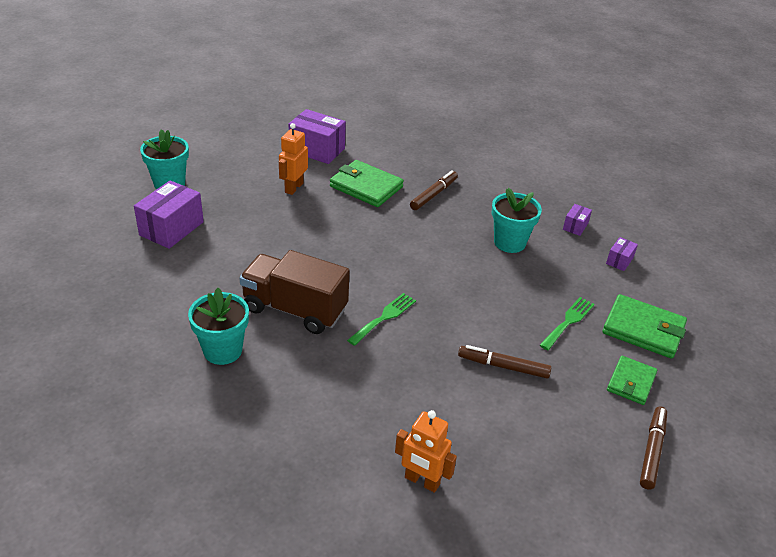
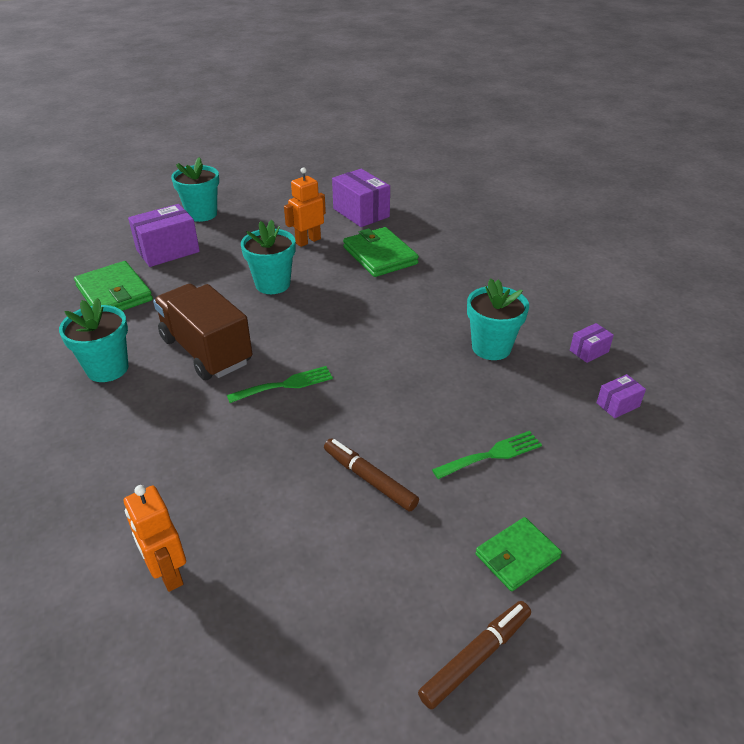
camera: 30 degrees right, 0 degrees up
brown marker [410,170,458,210] -> none
green wallet [602,294,687,359] -> green wallet moved to [74,261,153,311]
none -> turquoise flower pot [241,220,295,294]

